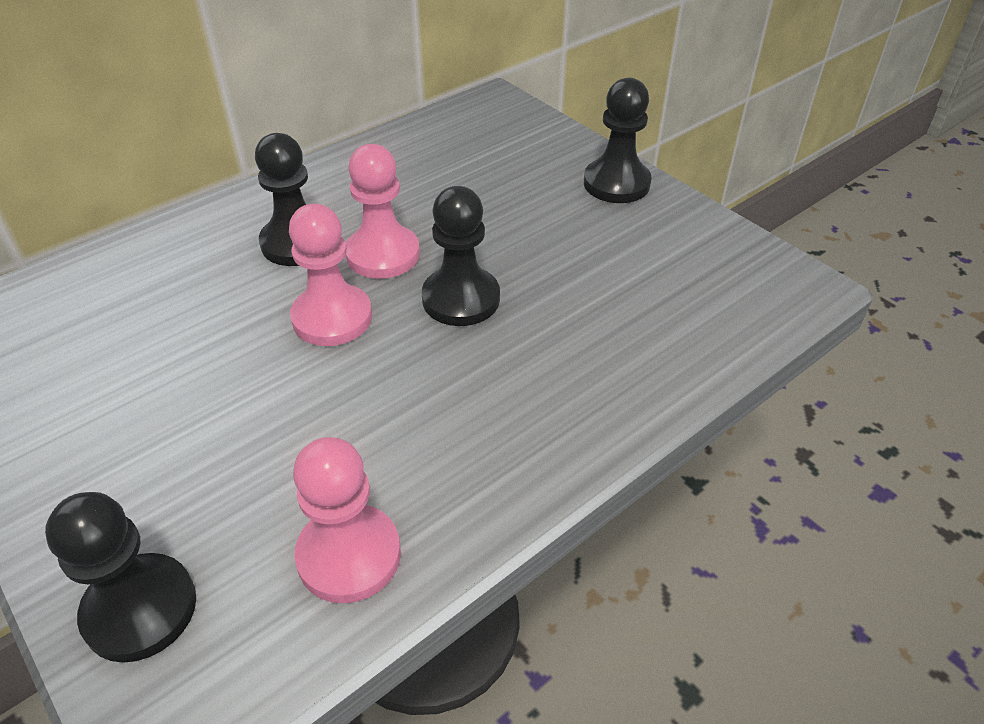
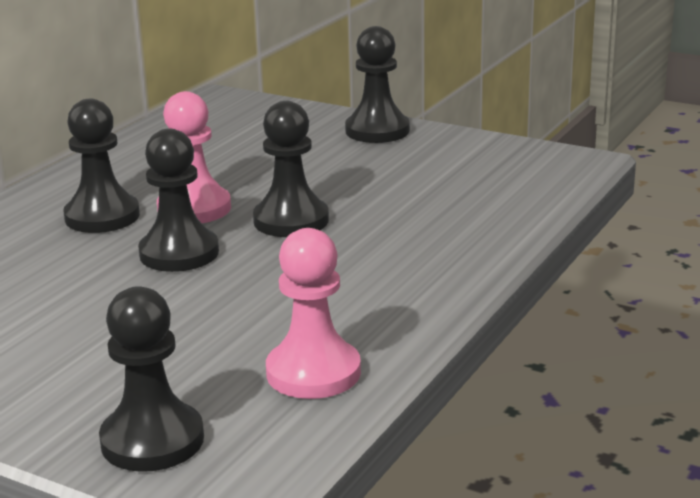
camera: 20 degrees left, 20 degrees down
pink pawn [289,204,372,346] -> black pawn [138,128,219,272]

